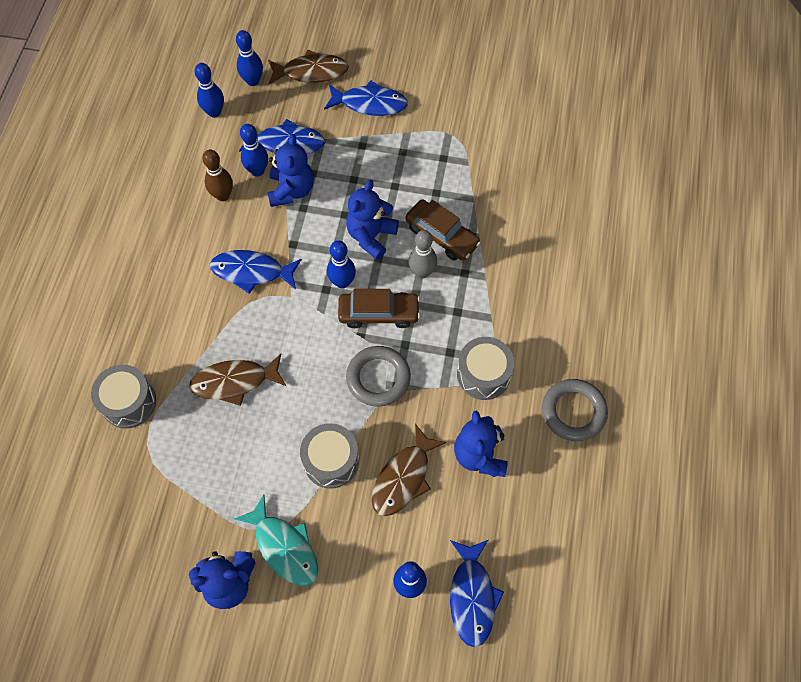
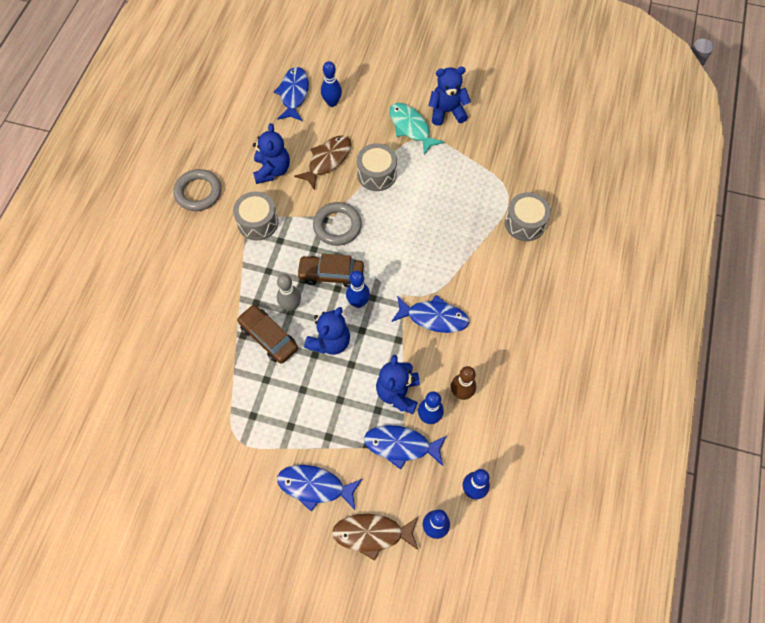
camera: 175 degrees left, 0 degrees up
brown fish [189,354,286,406] -> none

